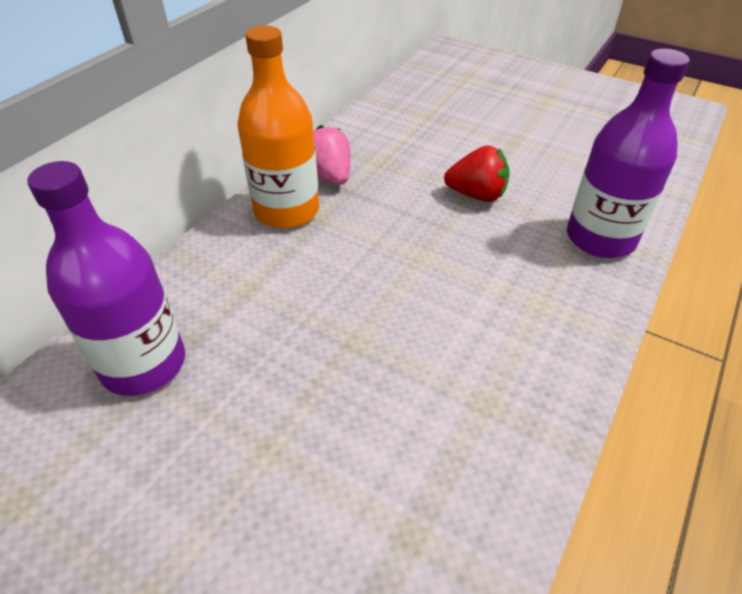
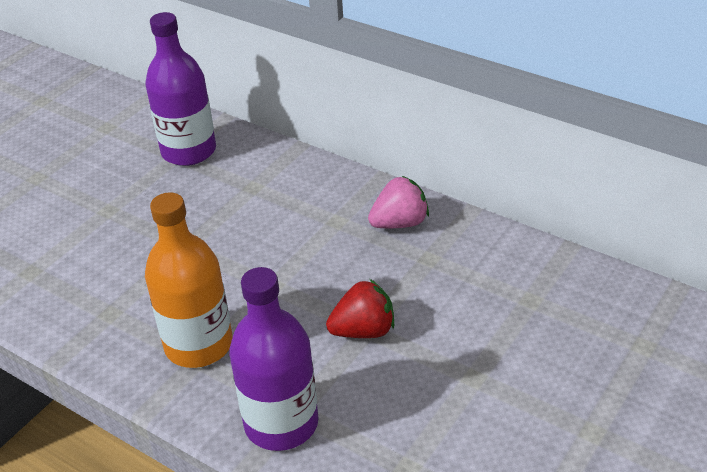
camera: 95 degrees right, 5 degrees down
orange bottle [238,26,319,229] -> orange bottle moved to [145,192,233,368]
red strawberry [444,146,510,202] -> red strawberry turned 120 degrees counterclockwise [326,279,394,338]

